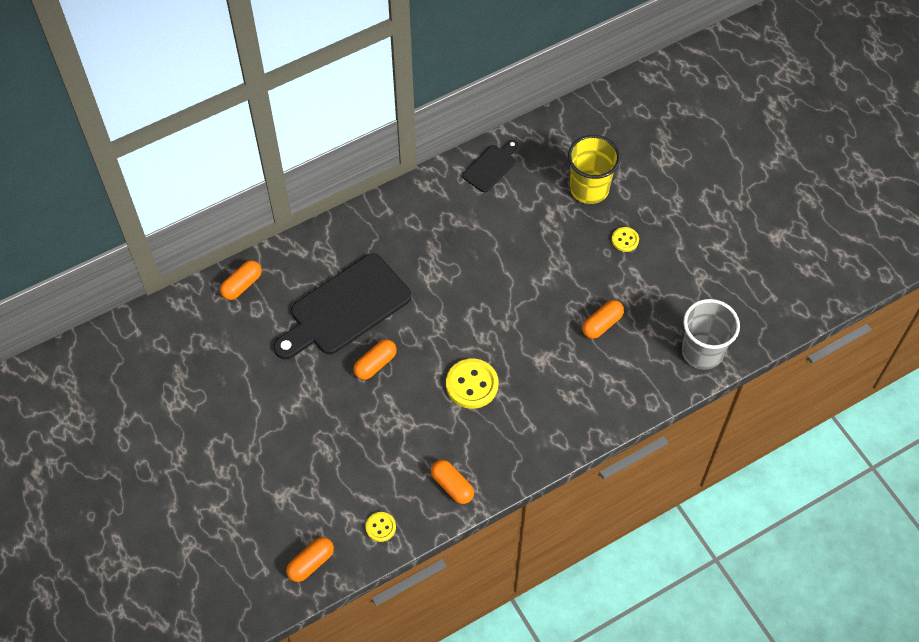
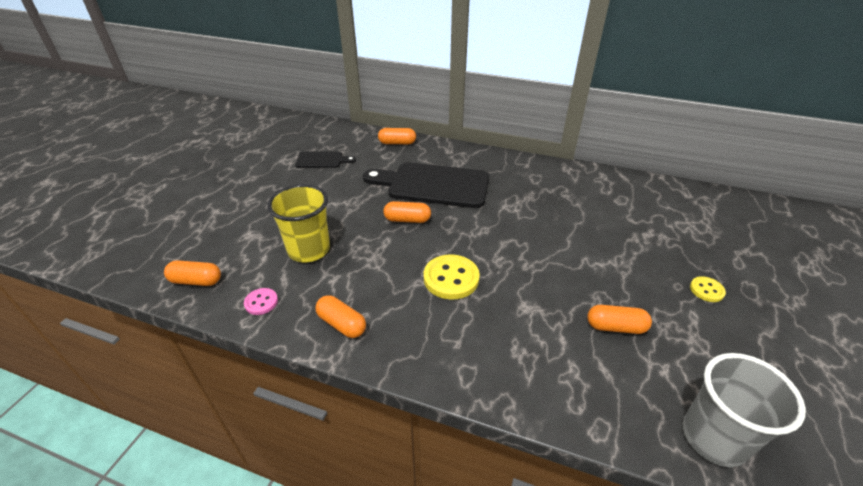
camera: 50 degrees right, 20 degrees down
yellow button [366,512,396,542] -> pink button [244,288,278,315]
orange capsule [431,460,474,504] -> orange capsule turned 60 degrees counterclockwise [315,295,366,338]
black cutting board [462,140,518,193] -> black cutting board moved to [295,152,356,168]
yellow cup [568,135,621,204] -> yellow cup moved to [267,184,330,262]

